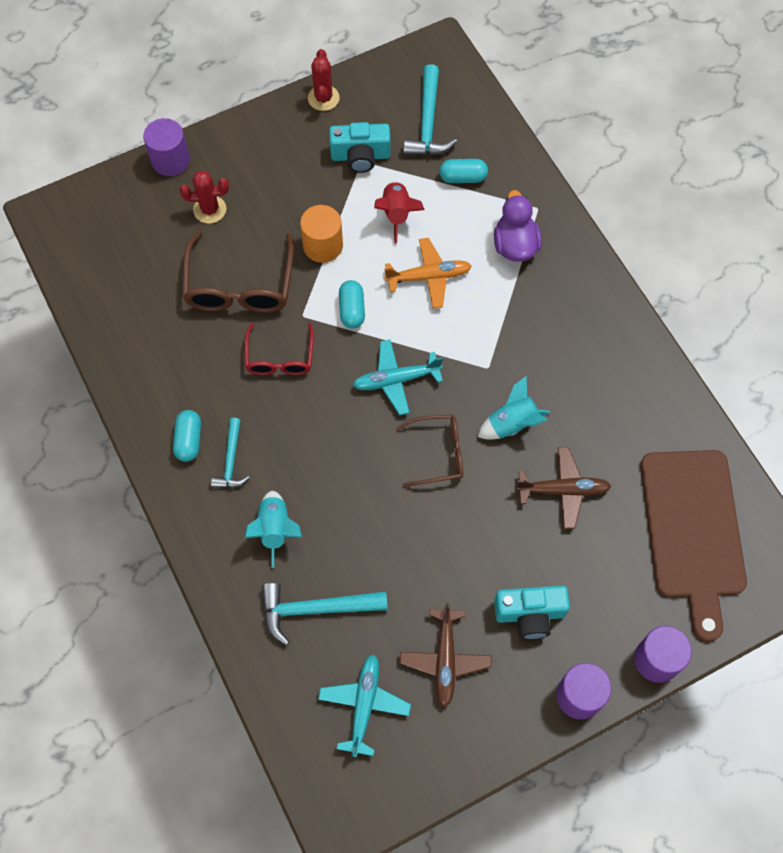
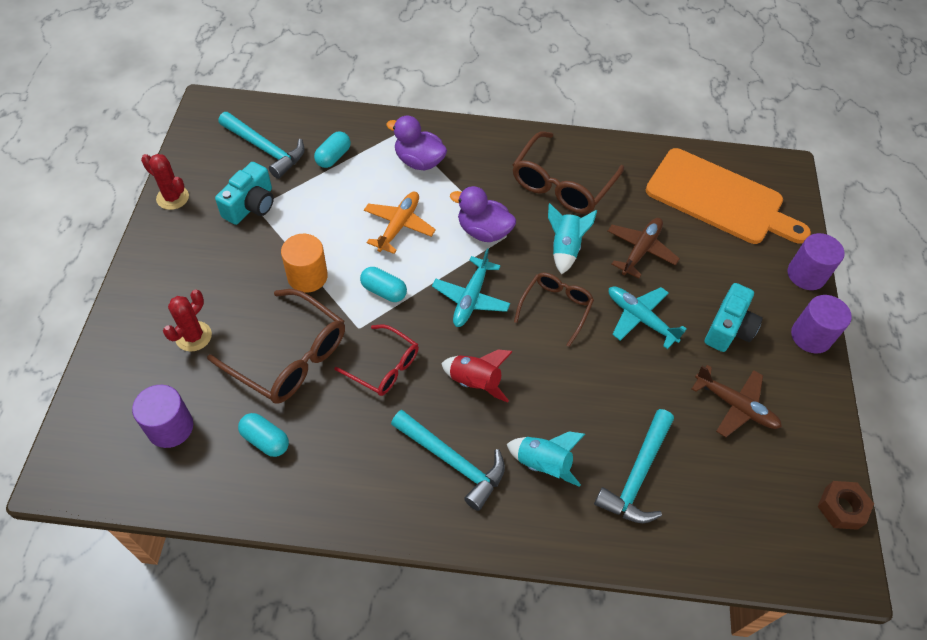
camera: 60 degrees left, 10 degrees down
purple cylinder [143,118,190,176] -> purple cylinder moved to [132,385,193,448]
turquoise capsule [173,410,201,462] -> turquoise capsule moved to [238,413,289,457]
turquoise hammer [211,418,250,488] -> turquoise hammer [391,410,505,511], size x1.60
turquoise plane [318,654,411,757] -> turquoise plane moved to [609,286,687,349]
red rocket [374,181,425,244] -> red rocket moved to [441,349,513,402]
brown cutting board [640,450,747,642] -> orange cutting board [646,148,811,244]
none -> purple duck [450,186,516,242]
none -> brown glasses [513,131,624,214]
none -> brown nut [817,481,874,530]

